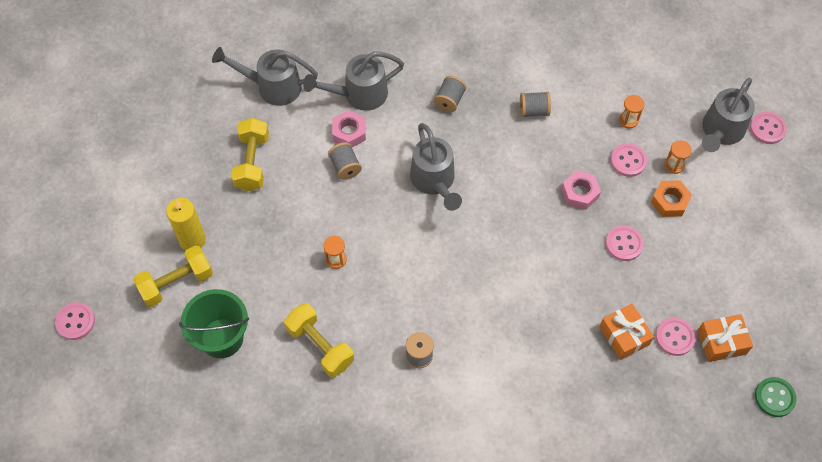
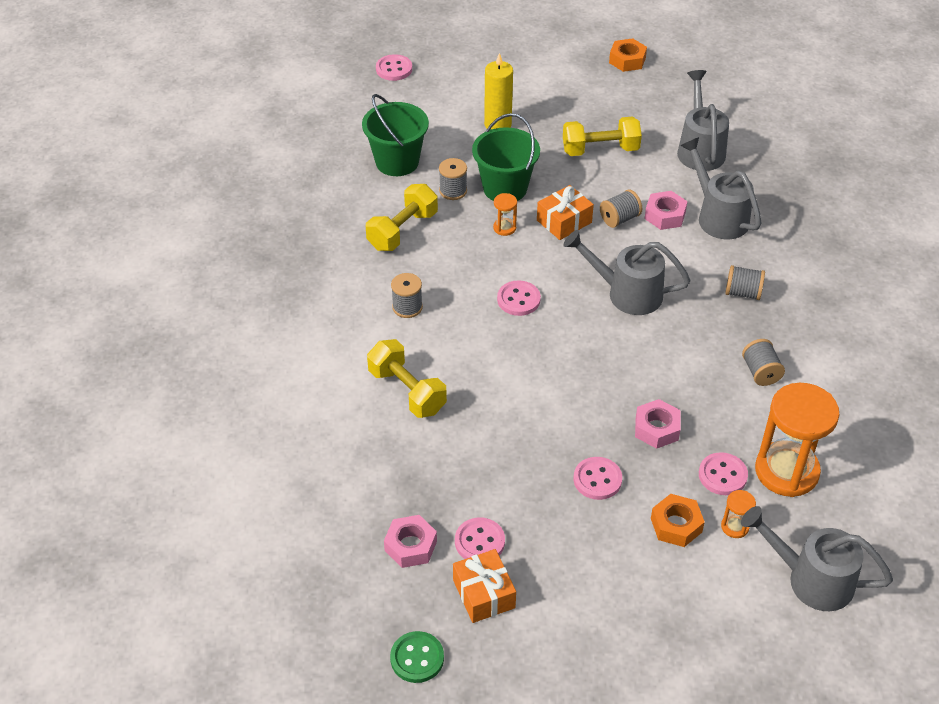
camera: 80 degrees right, 15 degrees down
yellow dumbbell [133,245,213,307] -> yellow dumbbell moved to [367,339,447,418]
grey watering can [410,123,462,211] -> grey watering can turned 45 degrees clockwise [563,230,691,315]
orange gift [599,304,654,360] -> orange gift moved to [537,185,594,240]
orange hourglass [619,95,645,129] -> orange hourglass [755,383,839,497], size x2.36
pink button [750,112,787,144] -> pink button moved to [497,280,541,316]
none -> pink nut [384,515,437,568]
none -> grey spool [439,158,467,200]
none -> green bucket [472,113,540,201]
none -> orange nut [609,38,647,72]

